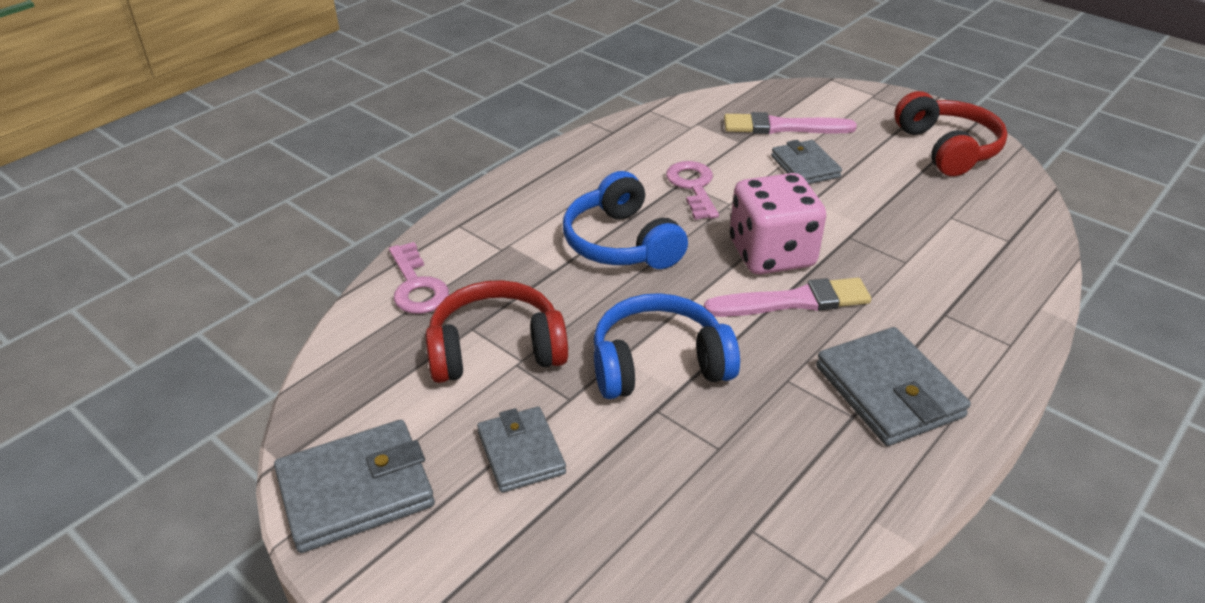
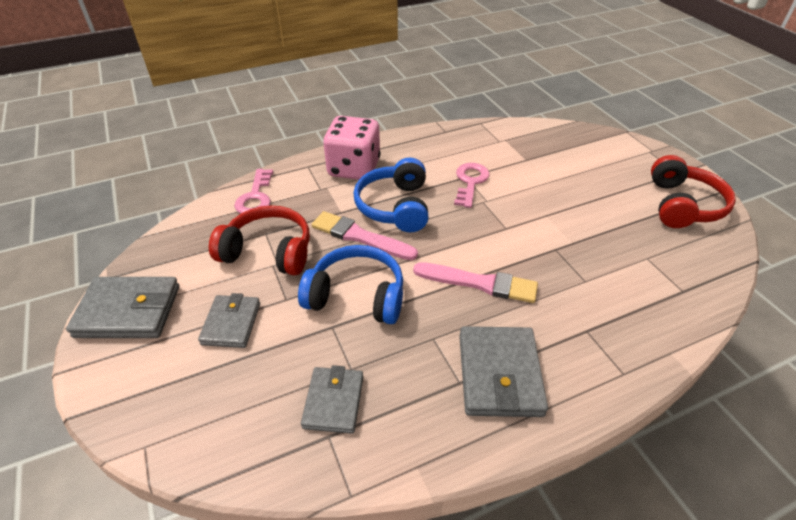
camera: 25 degrees right, 5 degrees up
pink brush [724,112,857,134] -> pink brush moved to [312,211,418,260]
pink dice [730,173,826,275] -> pink dice moved to [323,116,381,180]
grey wallet [771,140,842,184] -> grey wallet moved to [301,365,363,434]

